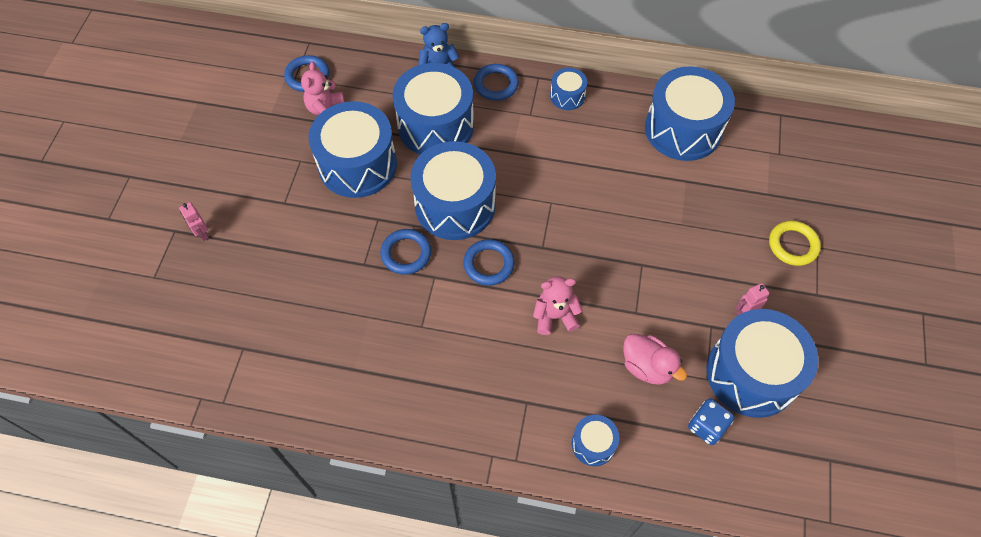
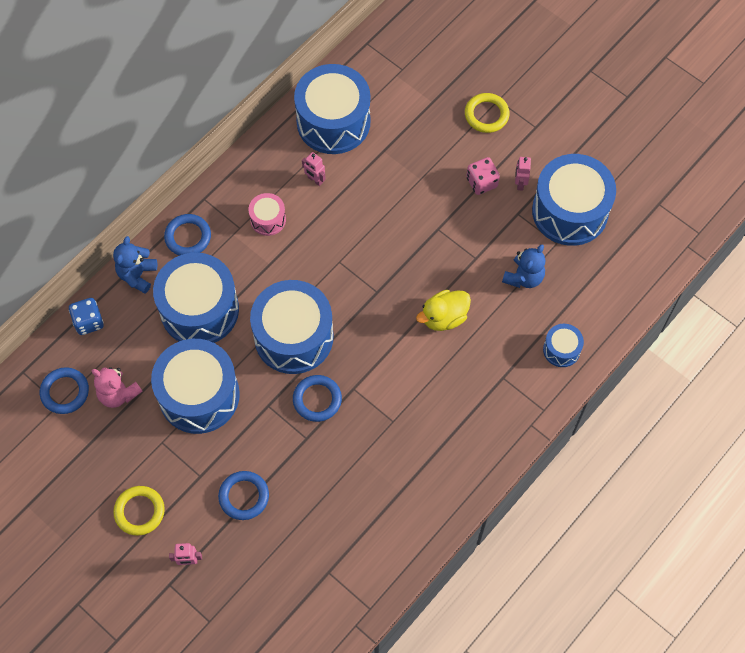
camera: 60 degrees left, 5 degrees up
blue ring [463,239,515,286] -> blue ring moved to [218,471,269,520]
pink teddy bear [533,276,583,335] -> yellow duck [416,290,471,331]
blue drum [550,68,587,110] -> none
pink duck [623,334,687,385] -> blue teddy bear [502,245,545,288]
blue dice [688,398,734,445] -> blue dice moved to [69,298,104,335]
none -> yellow ring [113,486,165,535]
none -> pink drum [248,193,286,236]
none -> pink robot [302,152,326,186]
none -> pink dice [467,157,500,195]

